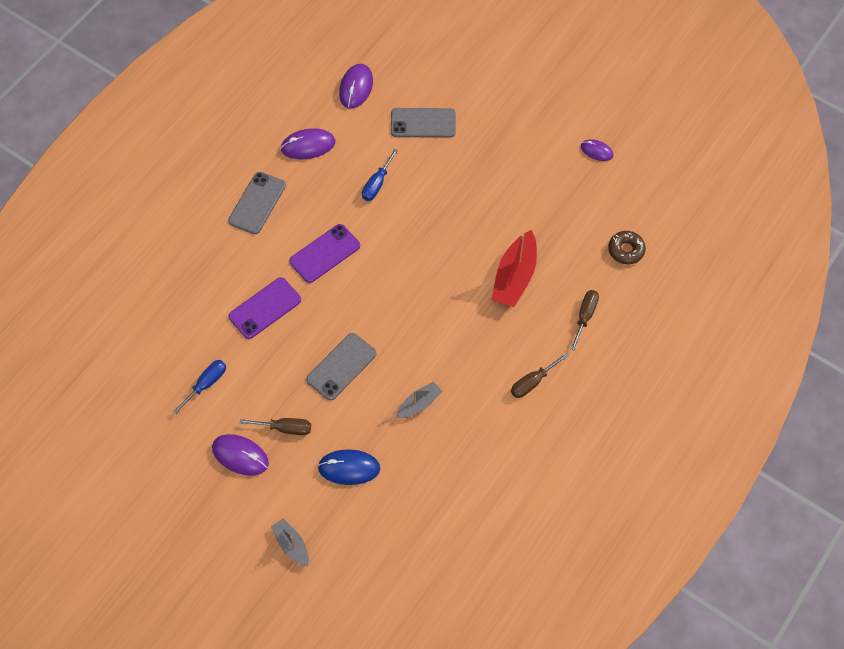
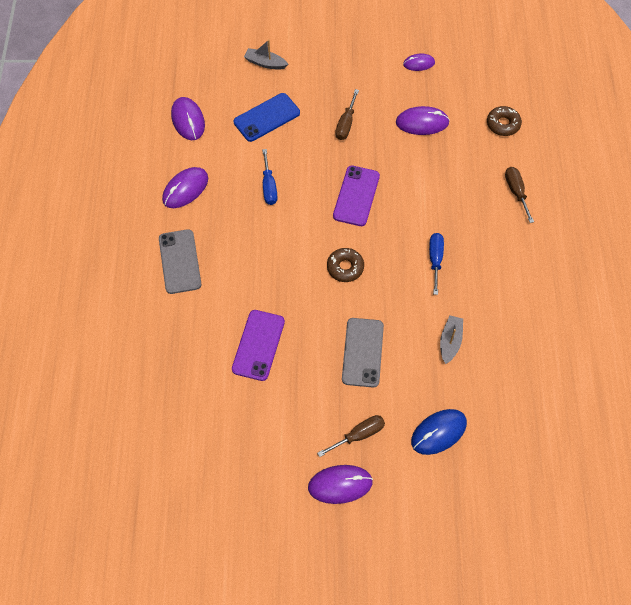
camera: 35 degrees left, 0 degrees up
blue screwdriver [173,360,226,414] -> blue screwdriver moved to [429,233,444,295]
grey boat [271,518,309,567] -> grey boat moved to [244,39,288,69]
purple phone [289,224,360,283] -> purple phone moved to [333,166,380,226]
grey phone [391,108,456,138] -> blue phone [234,93,300,142]
red boat [492,230,537,307] -> none
brown screwdriver [511,353,568,398] -> brown screwdriver moved to [335,89,359,140]
none -> brown donut [327,248,364,282]
none -> purple mouse [396,106,450,135]

